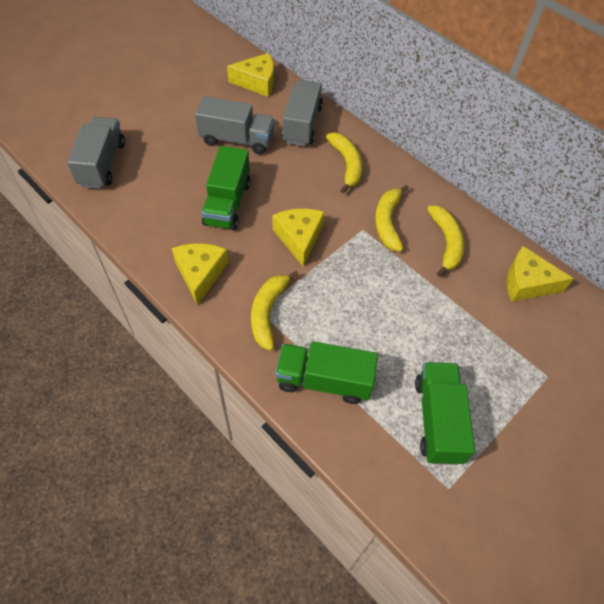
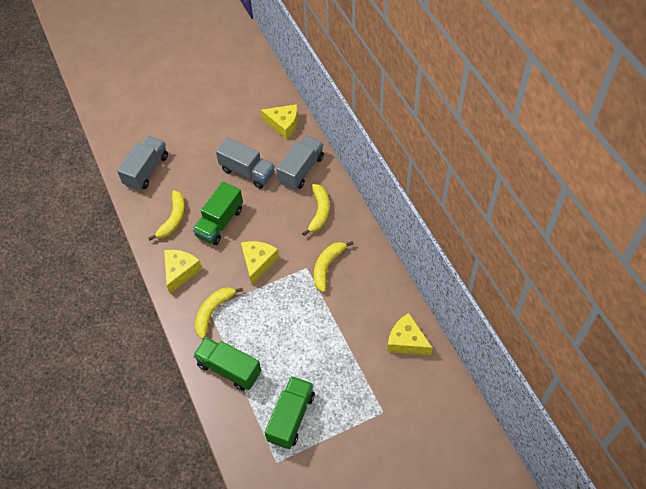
camera: 25 degrees right, 0 degrees up
yellow banana [427,206,464,277] -> yellow banana moved to [148,190,185,241]

